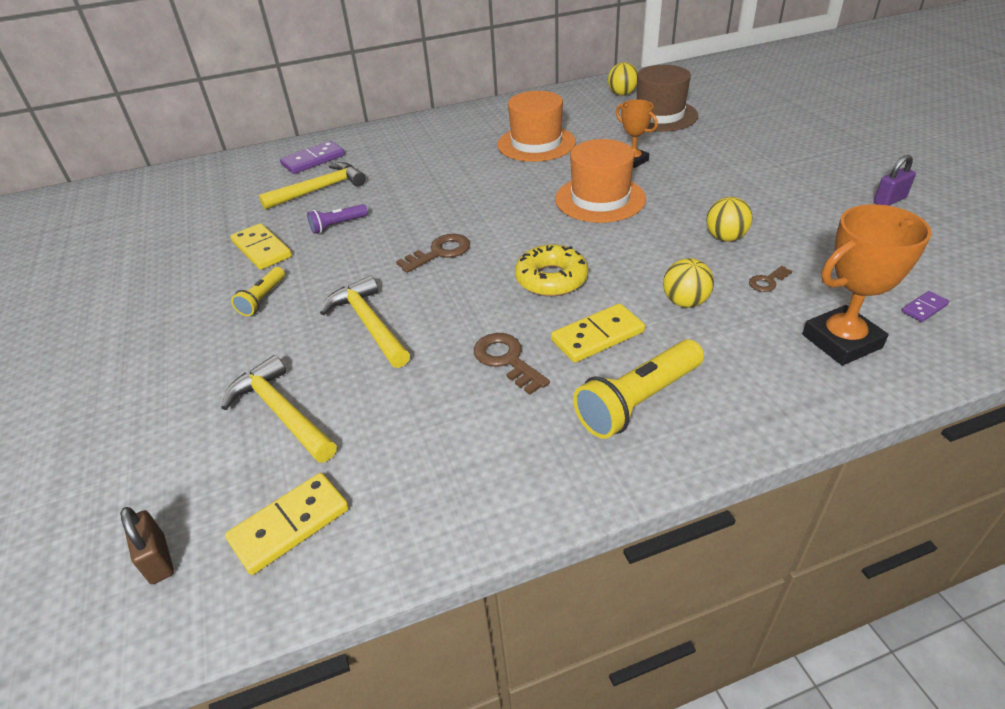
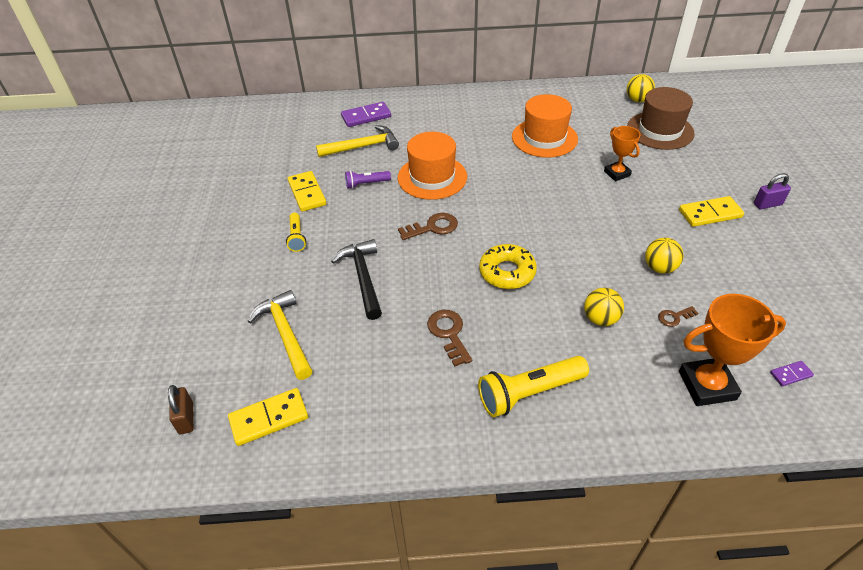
camera: 15 degrees right, 5 degrees up
yellow flashlight [231,267,285,316] -> yellow flashlight turned 45 degrees counterclockwise [286,213,306,252]
yellow hammer [320,275,410,368] -> black hammer [331,239,382,320]
yellow domino [551,303,645,363] -> yellow domino moved to [679,196,744,227]
orange hat [555,139,646,223] -> orange hat moved to [398,132,467,200]
purple padlock [874,155,916,206] -> purple padlock moved to [754,173,791,209]

